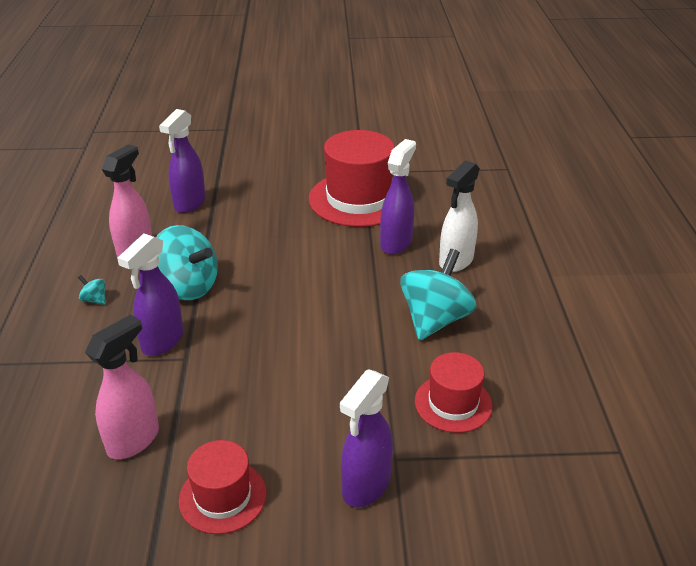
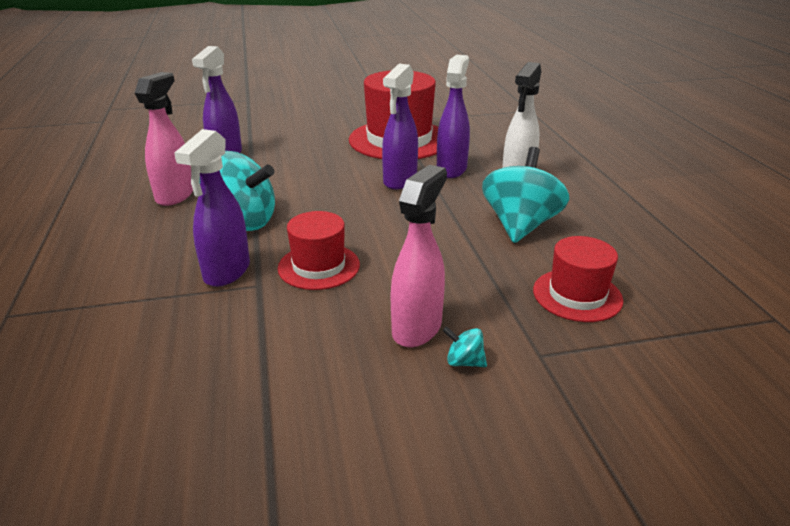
camera: 10 degrees left, 5 degrees down
turquoise spinning top [78,275,106,305] -> turquoise spinning top moved to [443,326,487,367]
pink spray bottle [85,314,159,459] -> pink spray bottle moved to [391,165,447,347]
red hat [178,440,267,534] -> red hat moved to [278,211,360,290]
purple spray bottle [340,369,393,507] -> purple spray bottle moved to [382,64,418,189]

